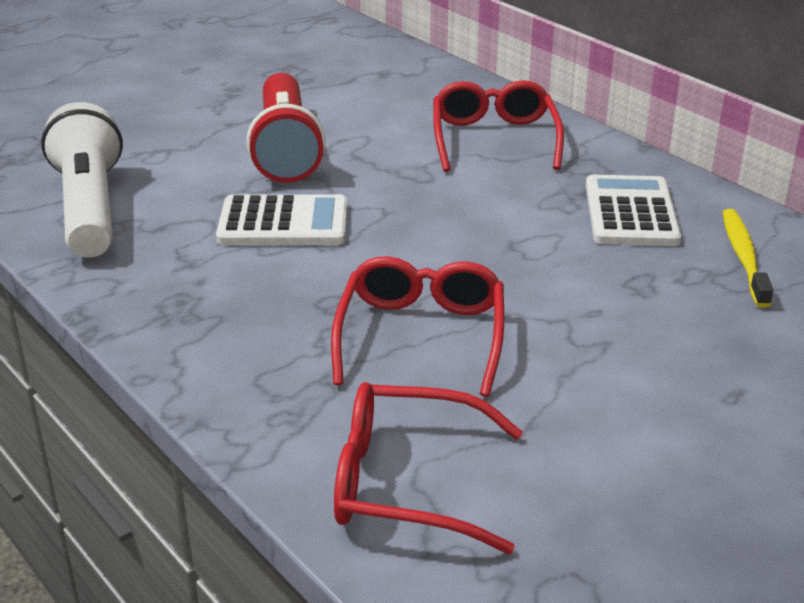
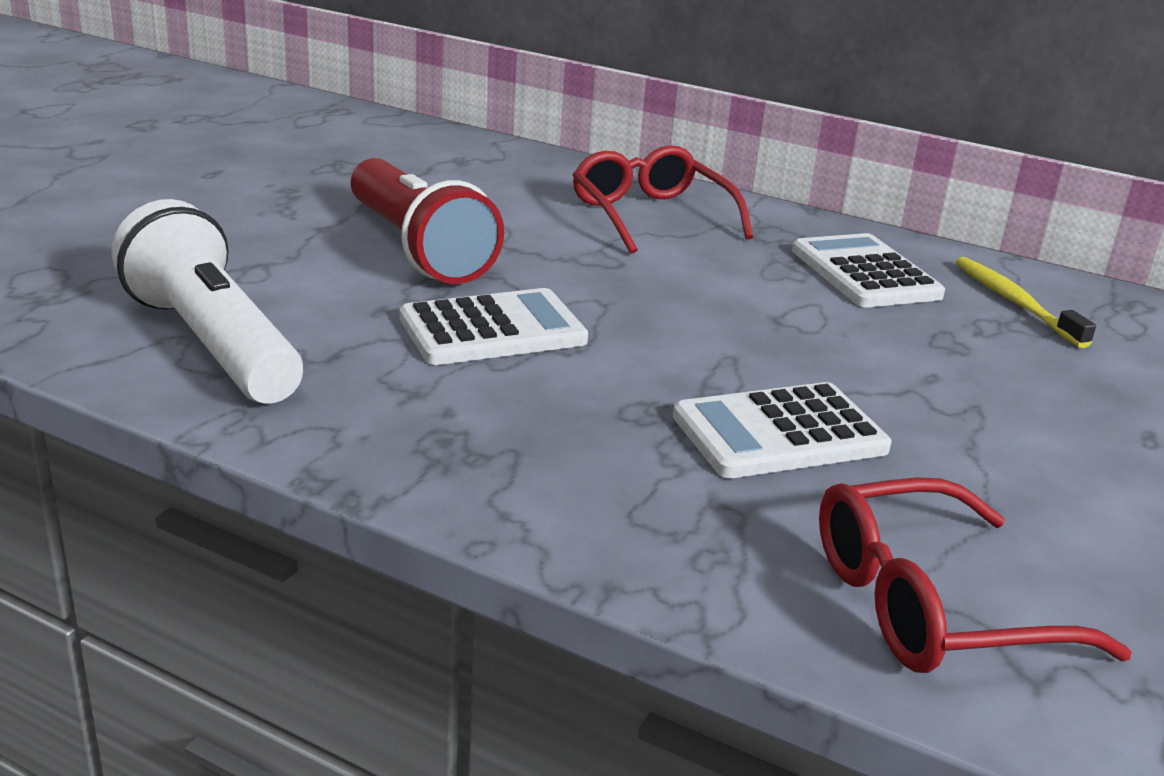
camera: 25 degrees left, 5 degrees down
red glasses [331,256,504,397] -> white calculator [673,382,892,478]

